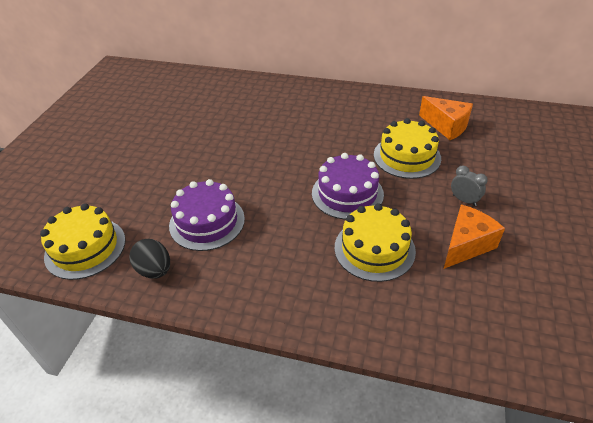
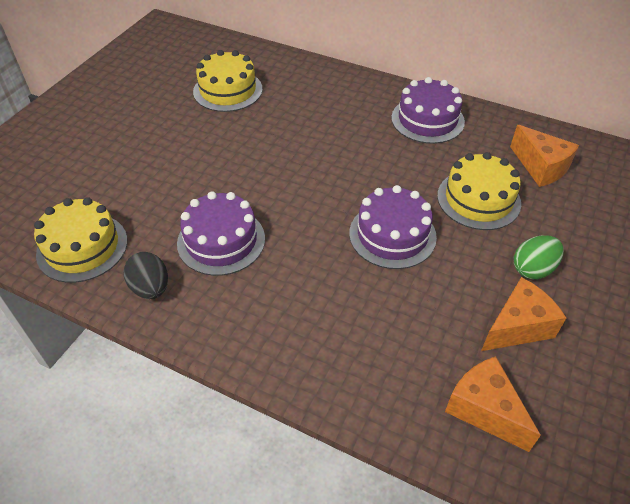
camera: 10 degrees right, 5 degrees up
yellow cake [335,203,416,282] -> yellow cake moved to [193,50,263,112]
grey clock [451,165,488,206] -> green egg [514,235,564,279]
none -> purple cake [391,77,465,144]
none -> orange cheese [445,356,541,452]

